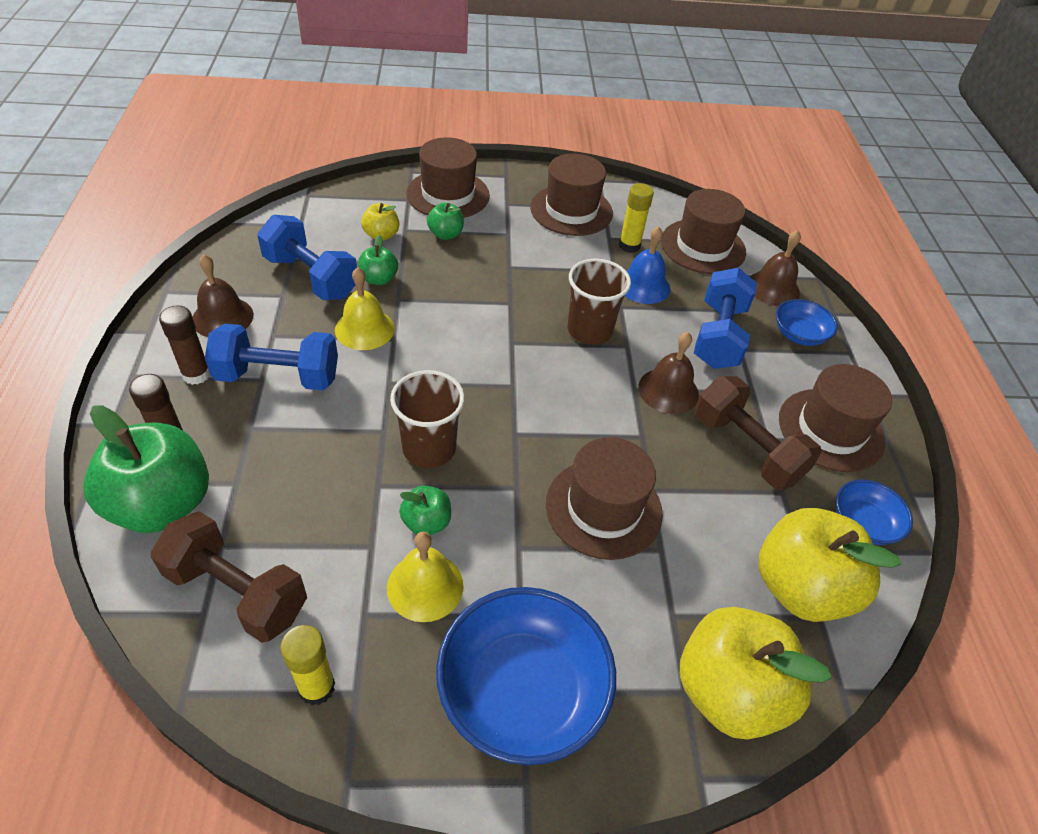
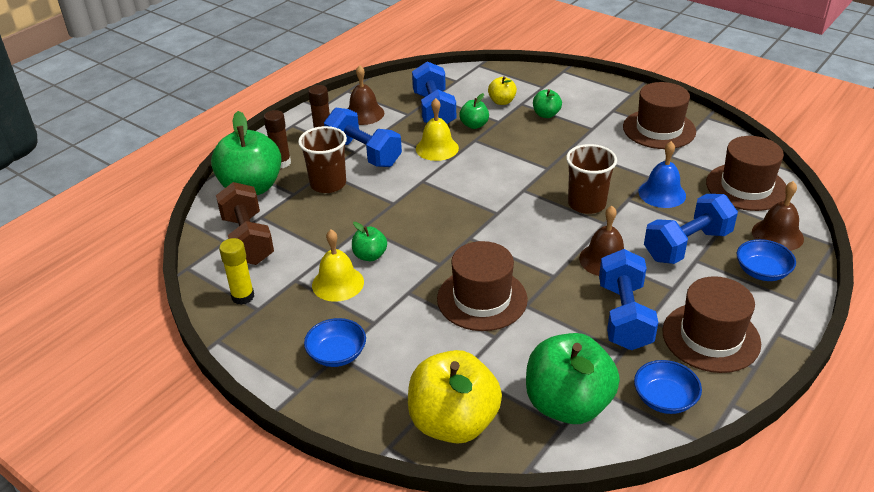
camera: 45 degrees right, 10 degrees down
brown cup [390,370,465,468] -> brown cup moved to [298,126,347,193]
brown hat [407,137,490,218] -> none
blue bowl [436,587,616,765] -> blue bowl [304,318,366,367], size x0.52
yellow glue stick [619,183,654,253] -> none
brown dumbbell [694,376,821,490] -> blue dumbbell [599,249,658,351]
yellow apple [758,508,901,622] -> green apple [526,333,620,424]

